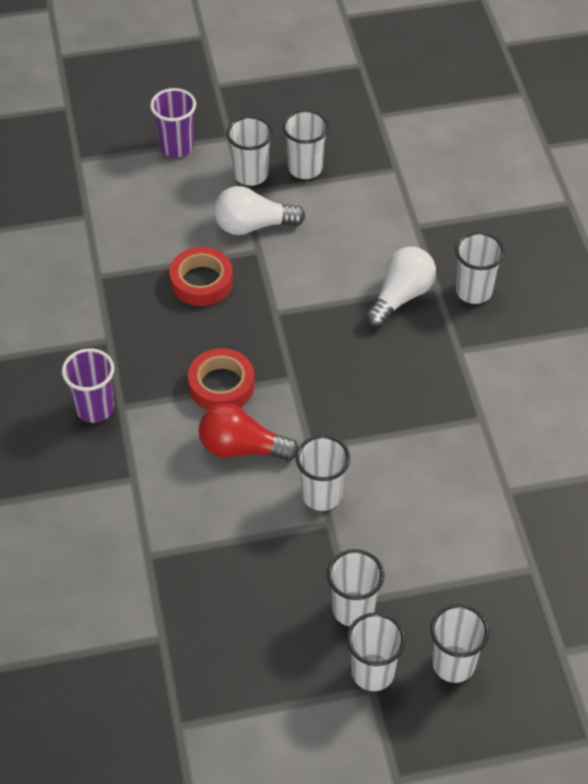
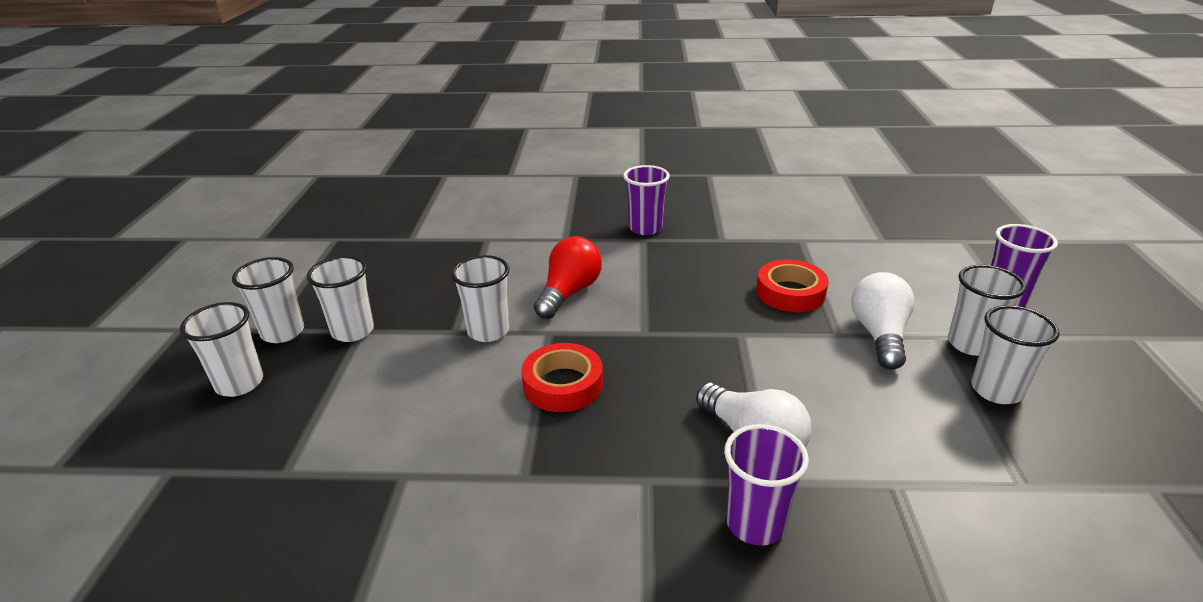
camera: 105 degrees right, 20 degrees down
red tape [188,348,255,410] -> red tape moved to [521,343,603,412]
white cup [455,232,505,304] -> purple cup [724,424,809,546]

